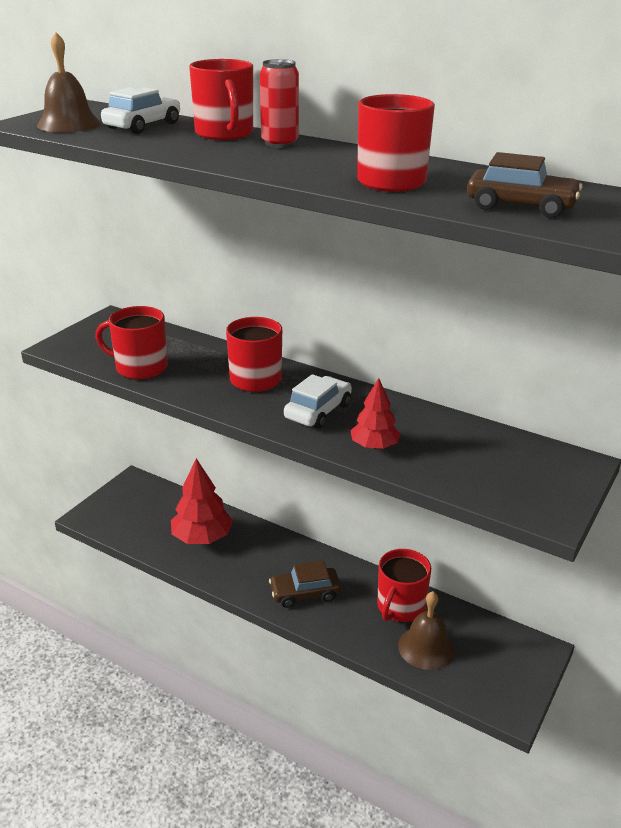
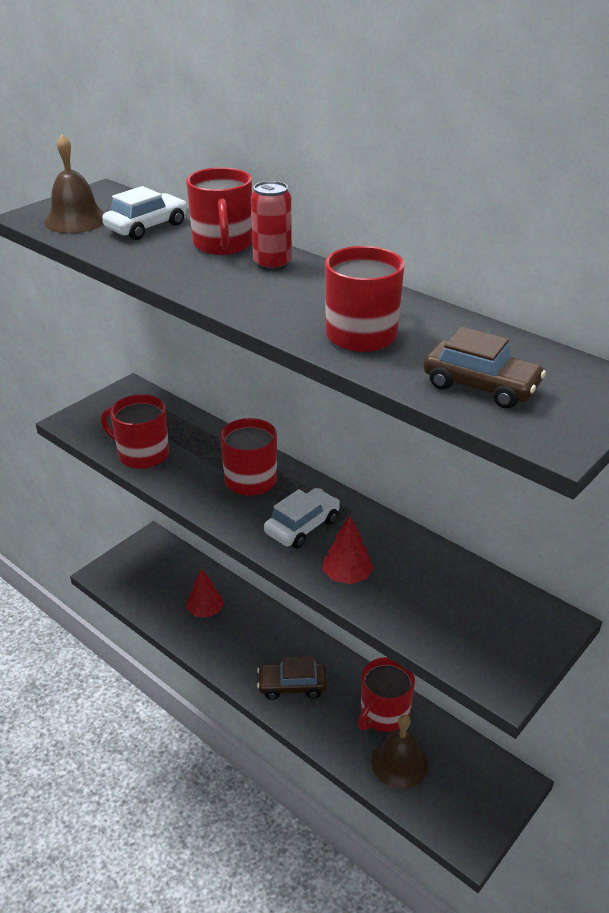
camera: 10 degrees right, 5 degrees up
red tree [171,458,233,544] -> red tree [186,569,224,618], size x0.61

